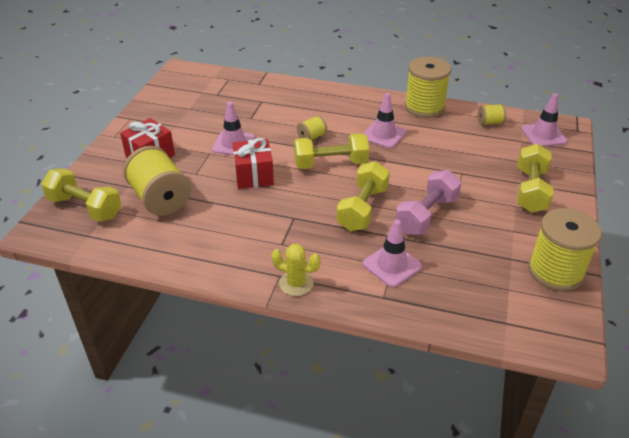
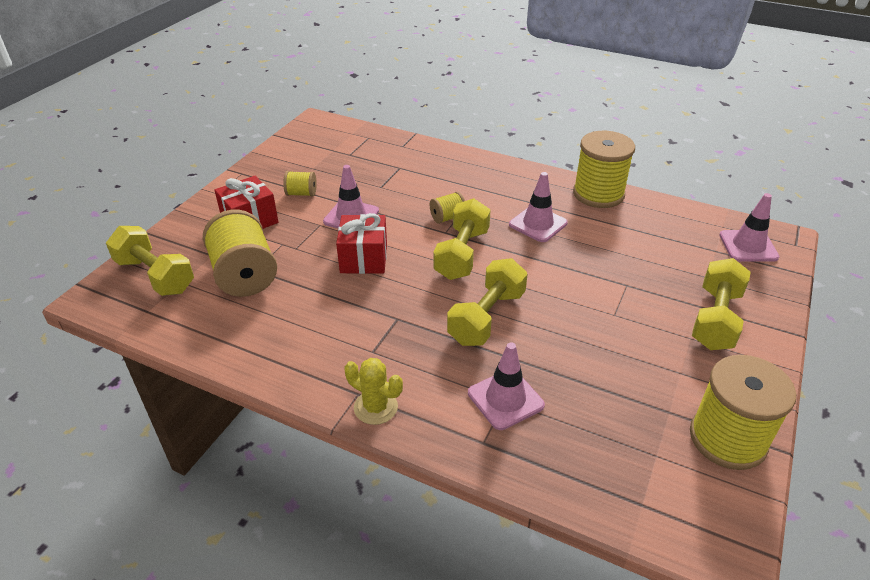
camera: 10 degrees right, 0 degrees up
yellow dumbbell [294,133,370,169] -> yellow dumbbell turned 75 degrees counterclockwise [433,198,491,280]
pink dumbbell [395,170,461,235] -> none
yellow spool [478,104,506,125] -> yellow spool moved to [283,171,317,197]

